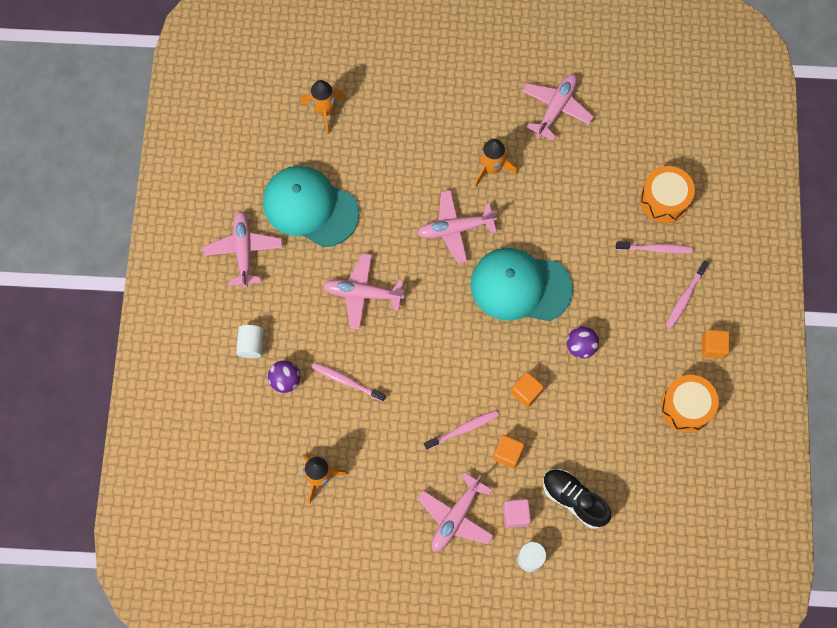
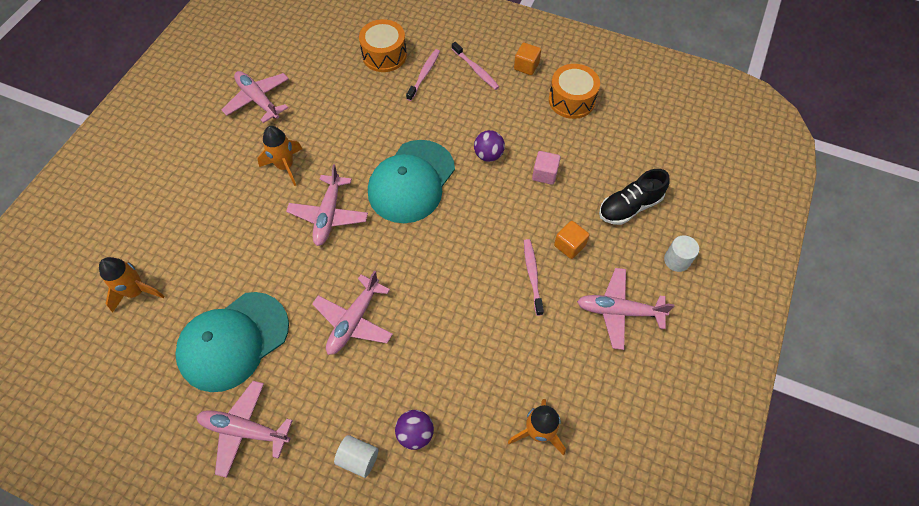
camera: 70 degrees left, 10 degrees down
pink toothbrush [312,363,386,402] -> none
pink plane [418,472,494,551] -> pink plane turned 135 degrees clockwise [577,268,675,350]
pink cube [503,499,531,528] -> pink cube moved to [532,151,561,185]
orange cube [511,372,544,407] -> none

